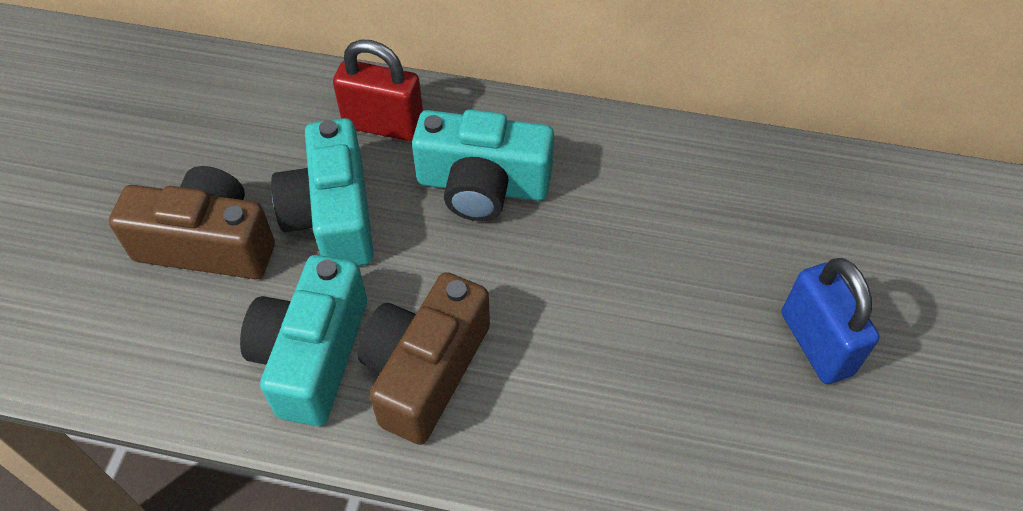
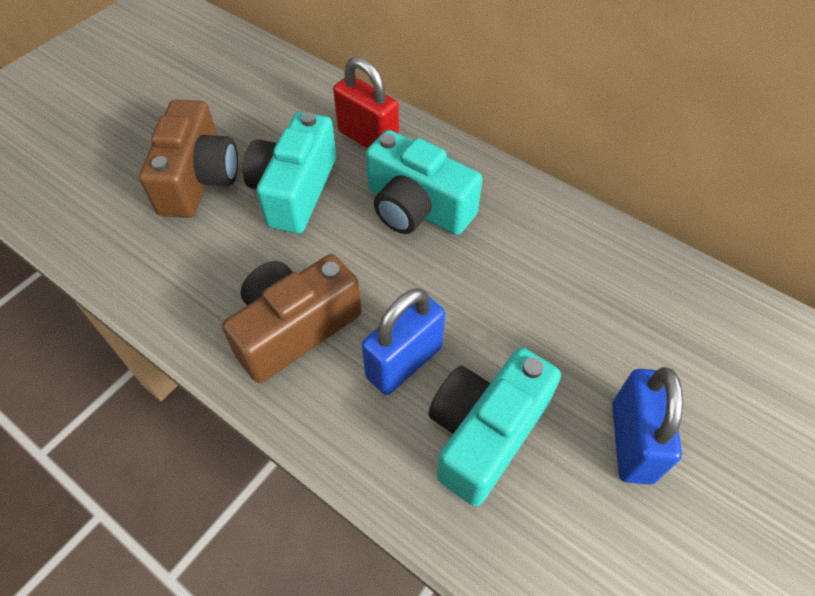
camera: 25 degrees right, 0 degrees up
brown camera [109,166,275,279] -> brown camera turned 60 degrees clockwise [139,99,238,218]
turquoise camera [240,255,367,426] -> turquoise camera moved to [428,347,561,506]
none -> blue padlock [362,288,445,395]

